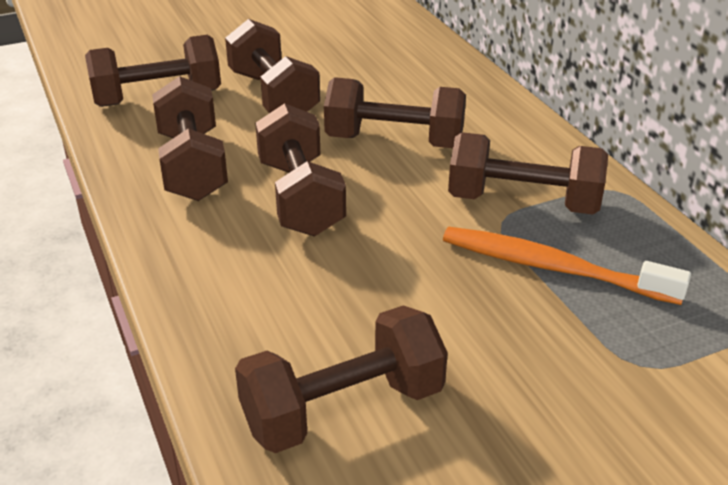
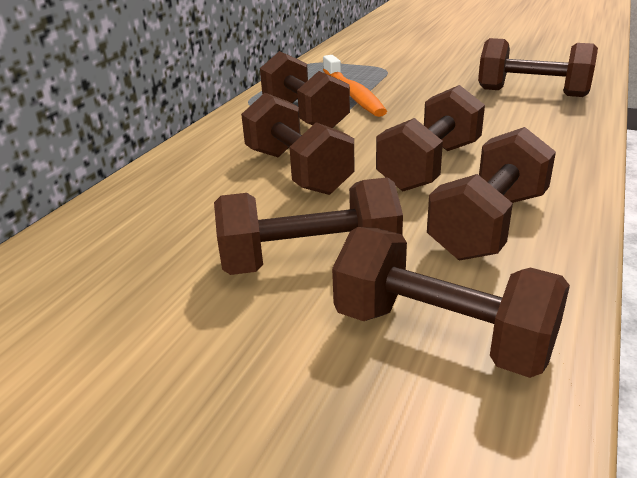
camera: 130 degrees left, 5 degrees down
brown dumbbell [225,19,320,113] -> brown dumbbell turned 60 degrees clockwise [214,177,403,275]

